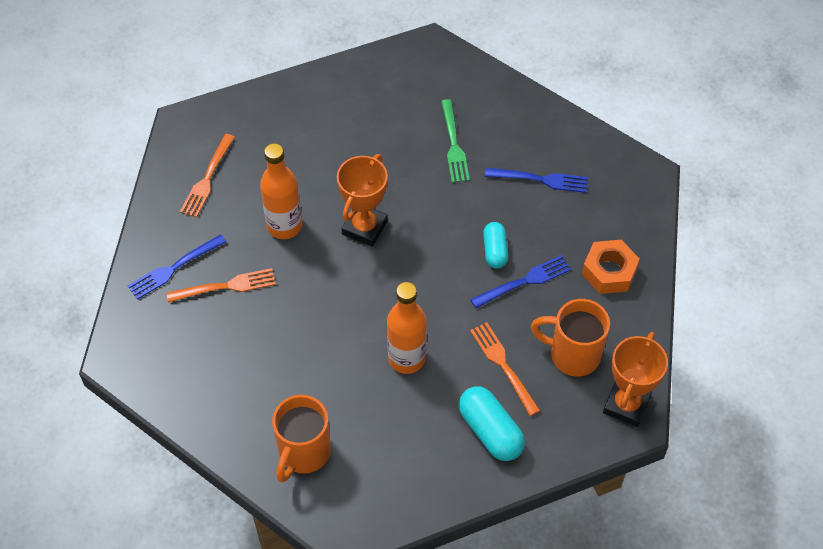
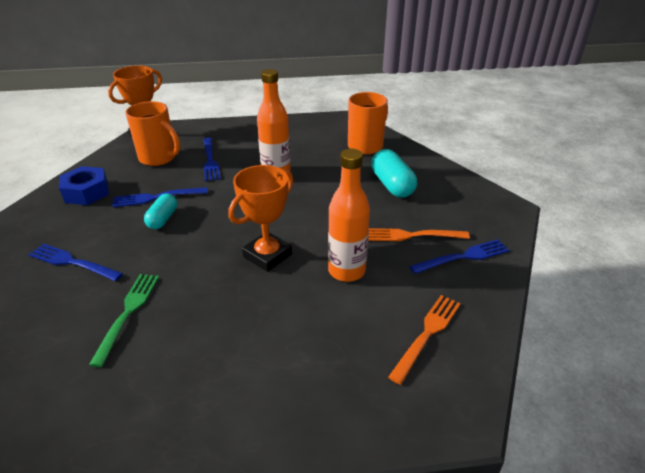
camera: 165 degrees left, 20 degrees down
turquoise capsule [458,386,525,461] -> turquoise capsule moved to [371,149,417,198]
orange fork [470,322,540,416] -> blue fork [203,137,220,181]
orange nut [582,240,640,294] -> blue nut [59,166,109,205]

